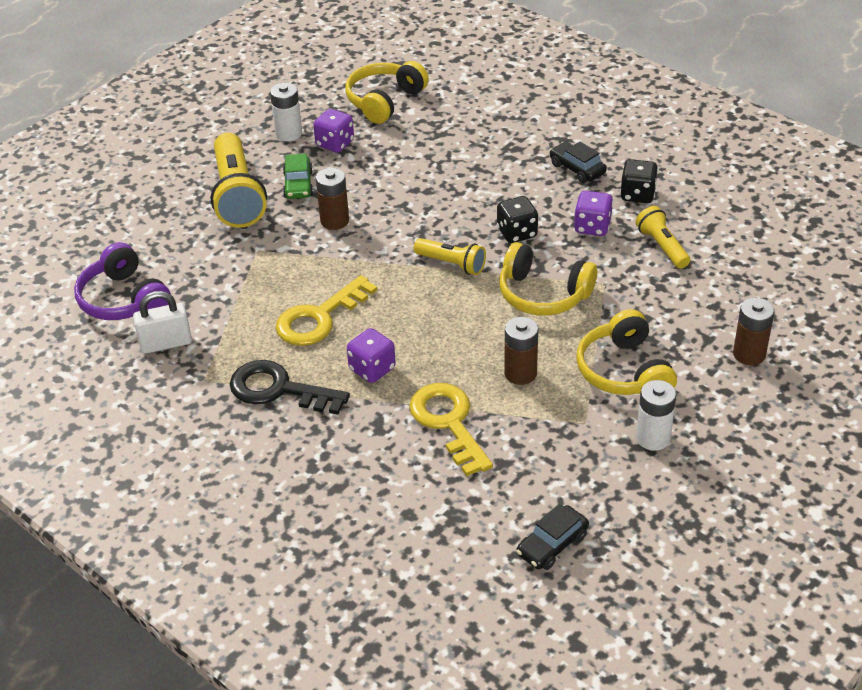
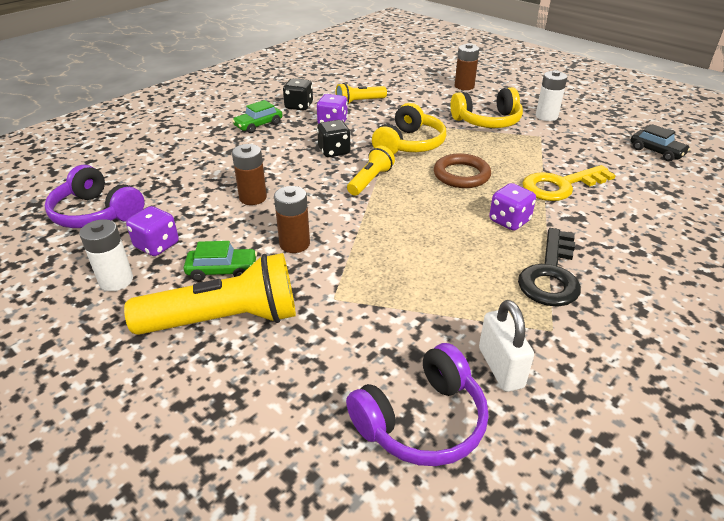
camera: 90 degrees left, 5 degrees down
yellow key [276,275,377,346] -> none
yellow headphones [345,61,429,124] -> purple headphones [45,165,145,228]
brown battery [504,317,538,385] -> brown battery moved to [232,144,267,205]
black car [550,142,607,183] -> green car [232,100,282,133]
none -> brown ring [434,153,491,188]

